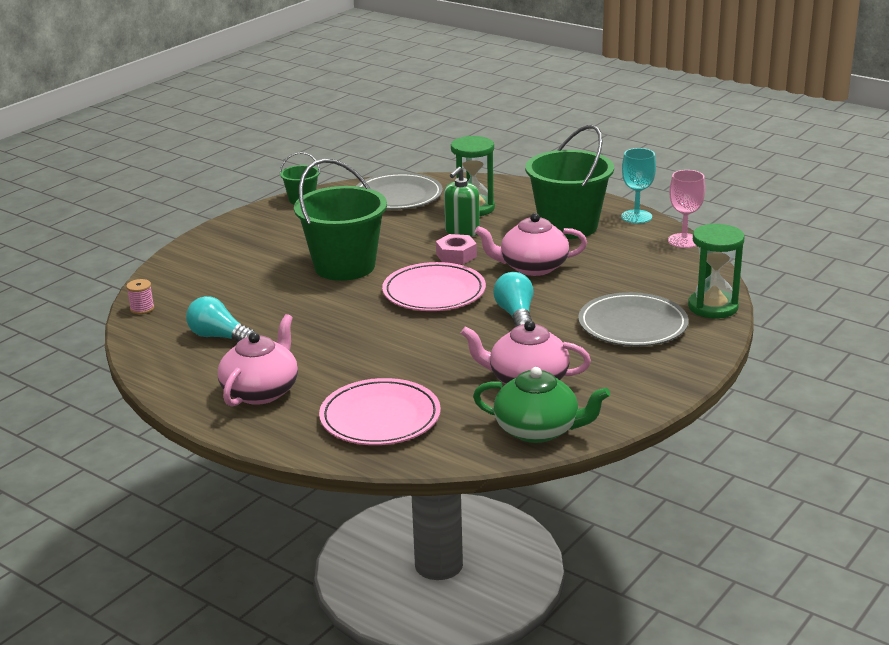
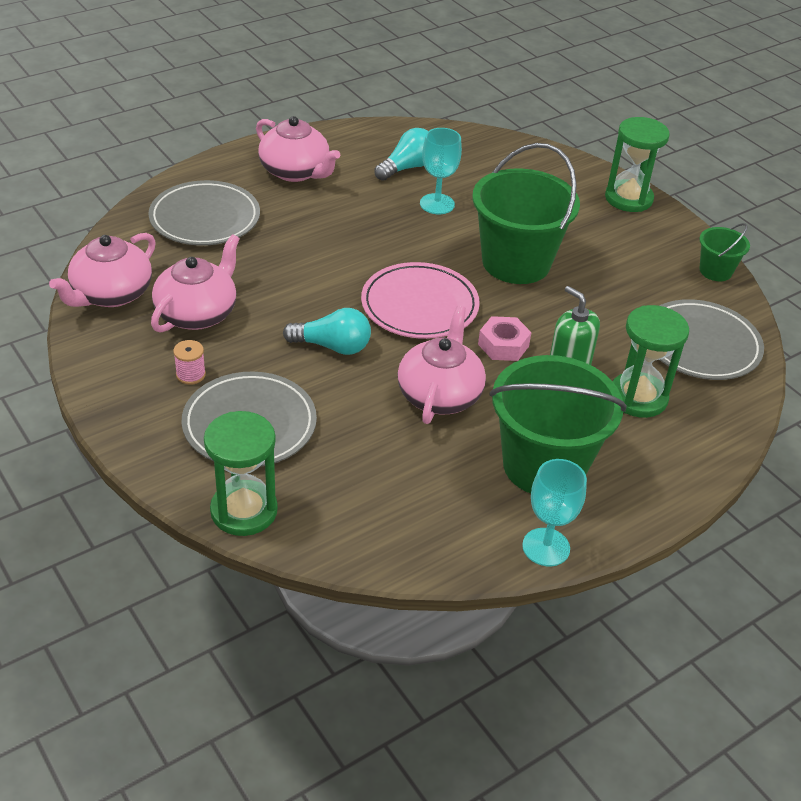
camera: 105 degrees right, 15 degrees up
pink spool [126,279,154,314] -> pink spool moved to [173,340,206,385]
pink plate [319,378,441,445] -> grey plate [148,180,260,246]
green teapot [473,367,610,443] -> pink teapot [49,233,156,307]
pink goblet [668,170,705,248] -> none
none -> turquoise goblet [420,128,462,214]
none -> green hourglass [605,117,670,212]

